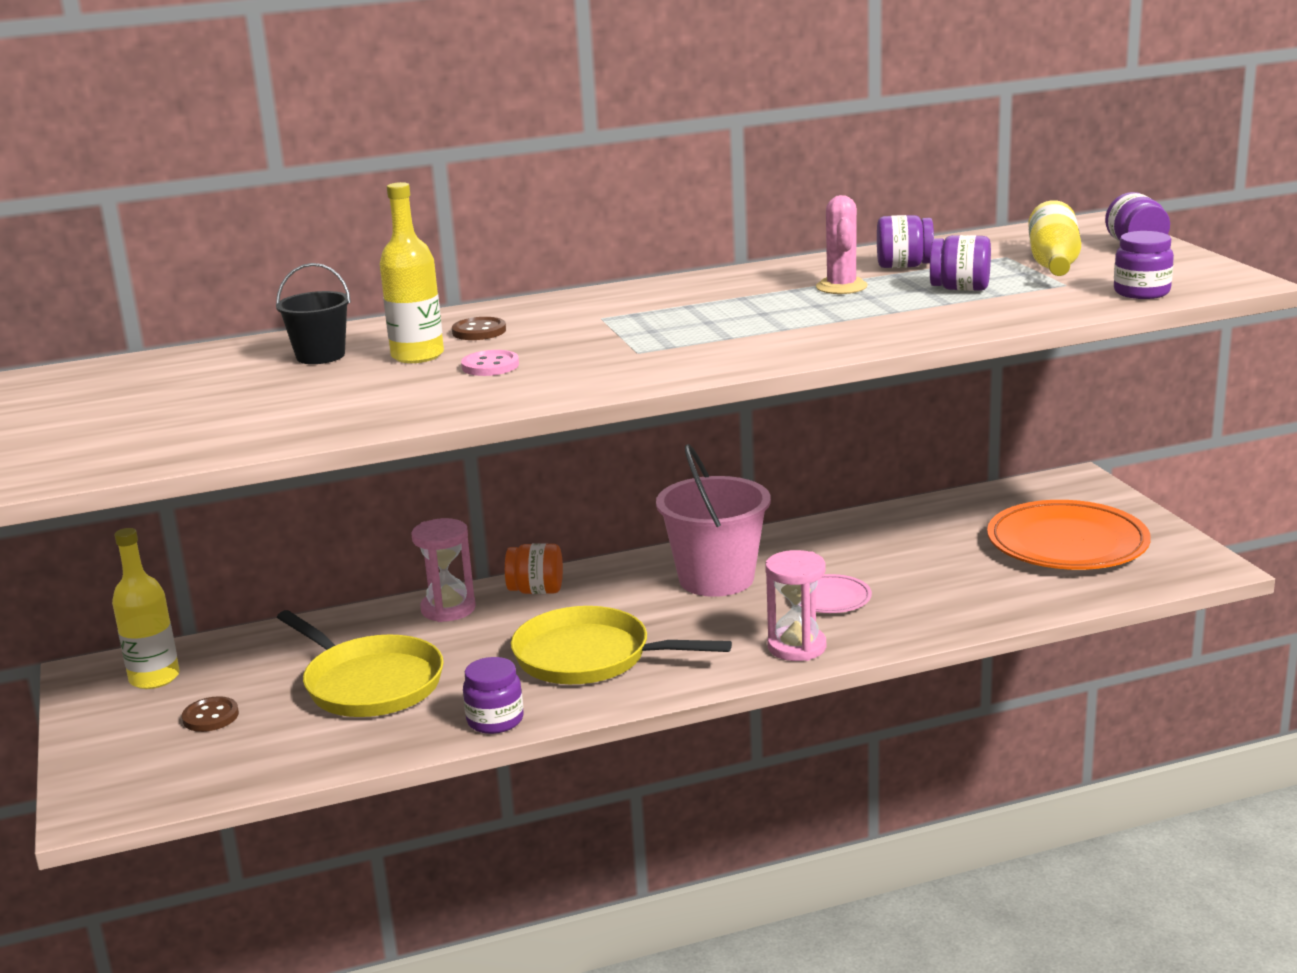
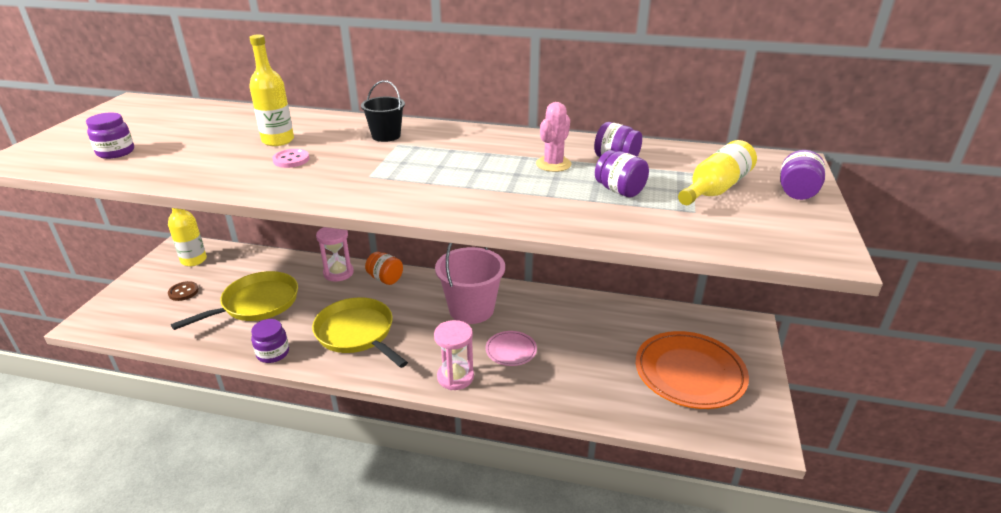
camera: 30 degrees right, 10 degrees up
black bucket [276,263,351,364] -> black bucket moved to [361,80,405,142]
yellow pan [277,610,444,717] -> yellow pan turned 120 degrees counterclockwise [171,271,298,330]
brown button [452,317,506,340] -> none
purple jar [1114,231,1174,299] -> purple jar moved to [86,112,134,159]

